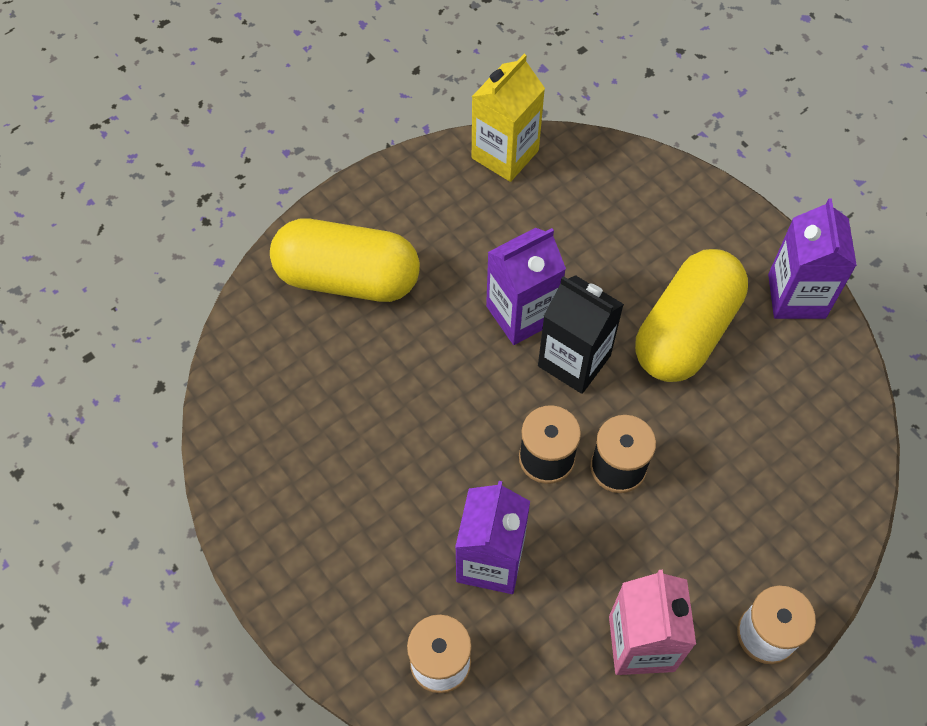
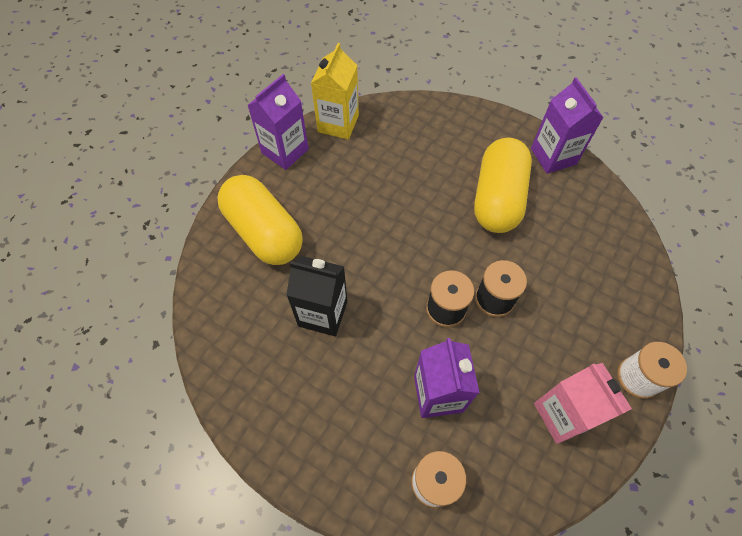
camera: 20 degrees left, 0 degrees up
yellow capsule [270,219,420,302] -> yellow capsule turned 60 degrees clockwise [217,175,303,265]
purple carton [486,228,566,345] -> purple carton moved to [247,74,309,170]
black carton [538,275,624,394] -> black carton moved to [286,256,348,336]

